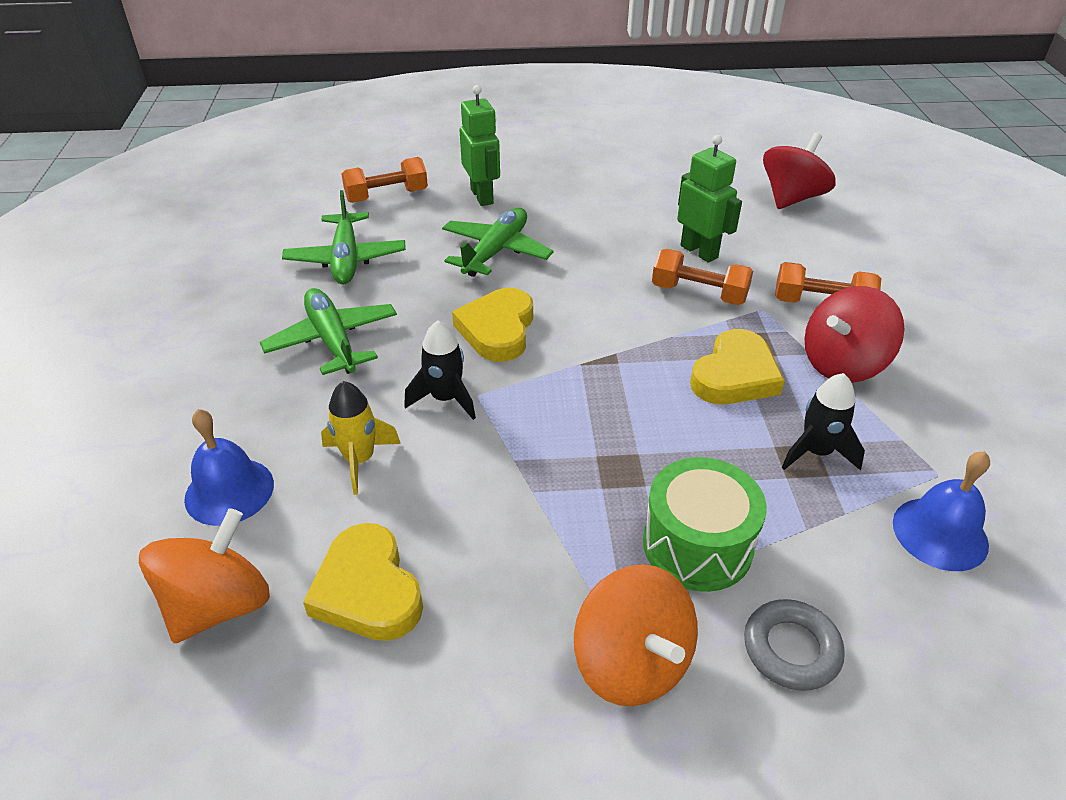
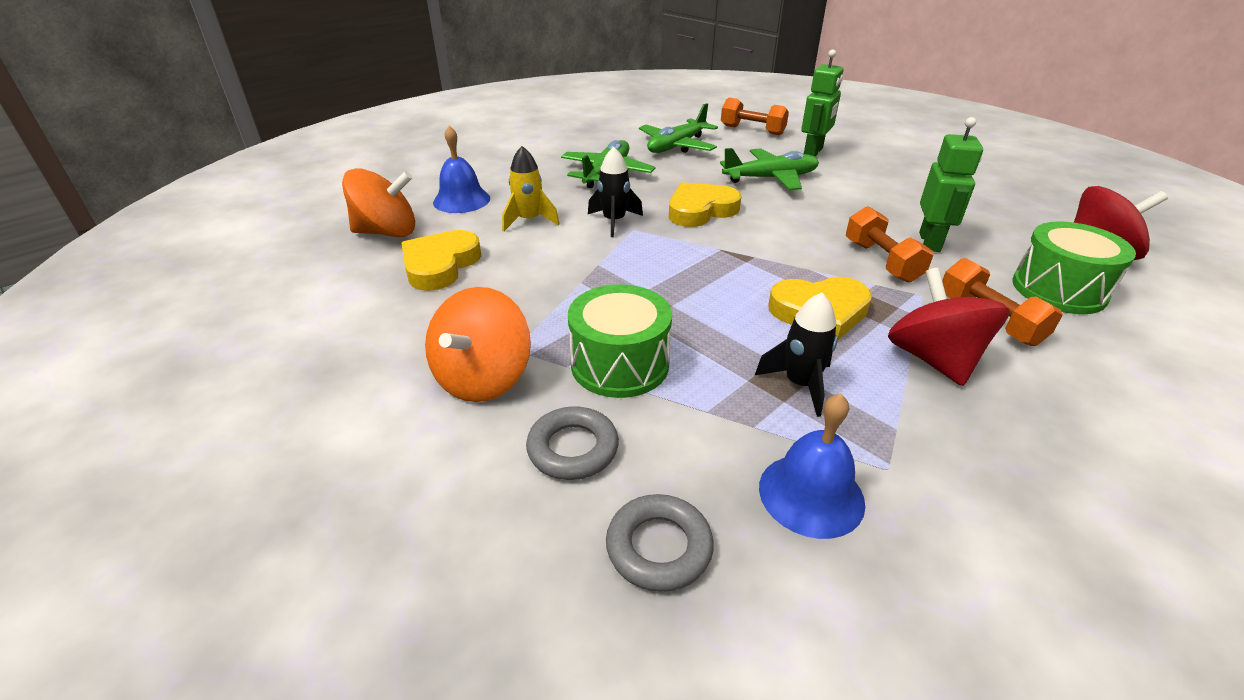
camera: 50 degrees right, 5 degrees down
red spinning top [804,286,905,383] -> red spinning top turned 60 degrees clockwise [888,268,1010,386]
none -> grey ring [606,494,714,592]
none -> green drum [1012,221,1136,314]

